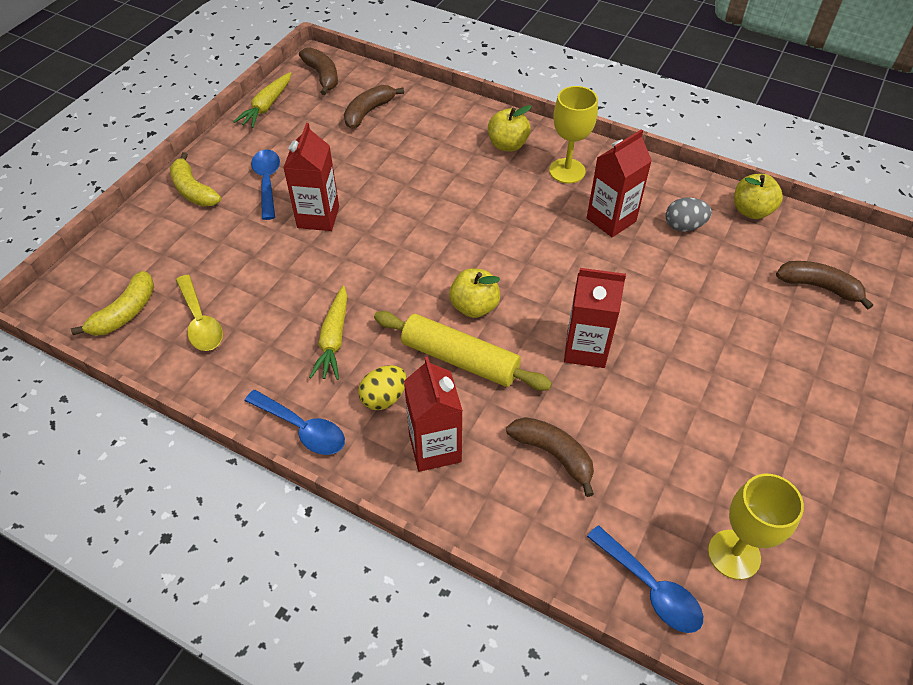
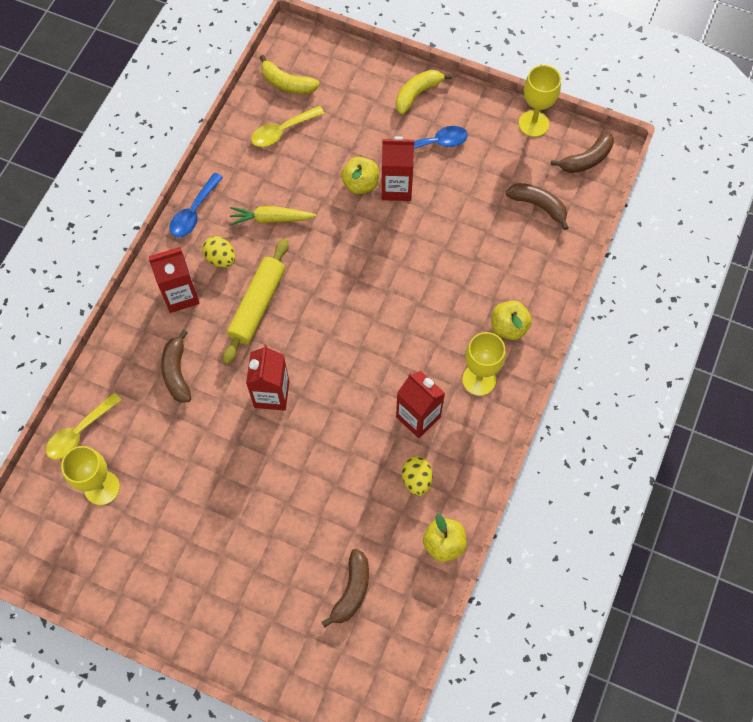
camera: 85 degrees right, 15 degrees up
yellow carrot [233,72,291,128] -> yellow goblet [519,65,561,137]
yellow apple [449,268,500,318] -> yellow apple moved to [341,157,379,194]
brown banana [506,417,594,497] -> brown banana turned 135 degrees clockwise [161,330,191,402]
blue spoon [587,525,703,633] -> yellow spoon [46,393,121,460]
grey egg [666,197,712,232] -> yellow egg [402,456,432,496]

